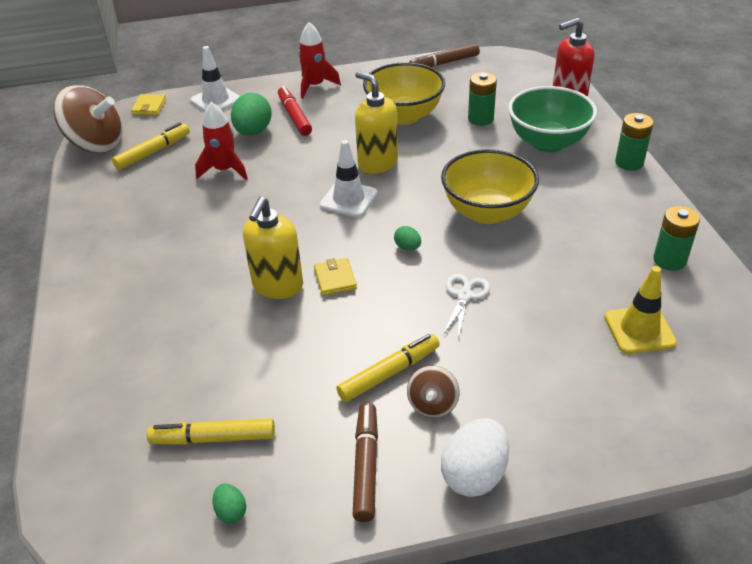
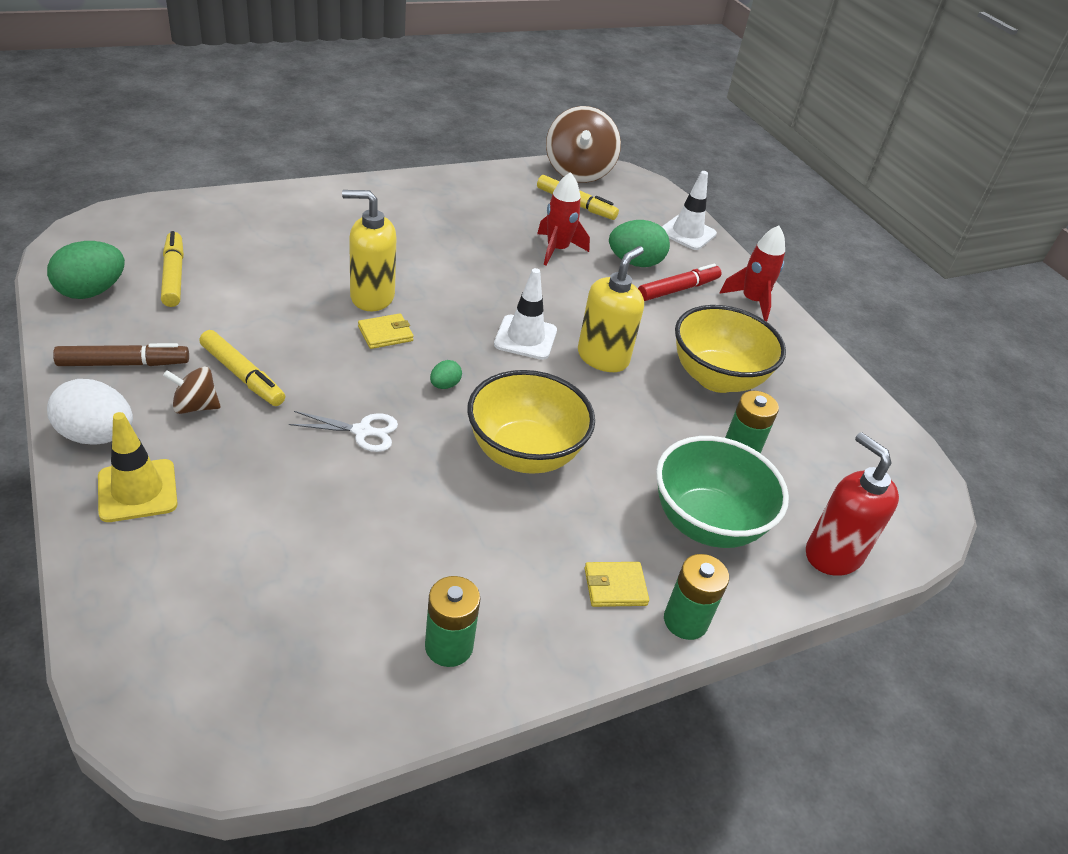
camera: 70 degrees right, 0 degrees up
yellow wallet [131,94,166,115] -> yellow wallet moved to [585,562,649,607]
green egg [212,483,246,523] -> green egg [47,241,125,299], size x2.03
brown marker [409,43,480,67] -> none
yellow traffic cone [605,266,677,354] -> yellow traffic cone moved to [98,412,178,522]

